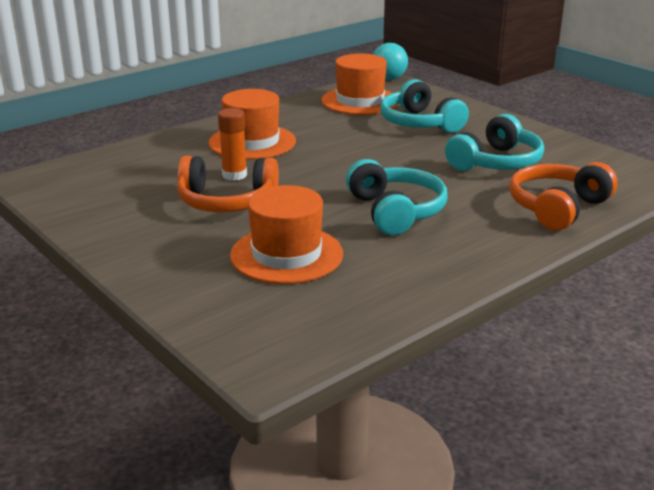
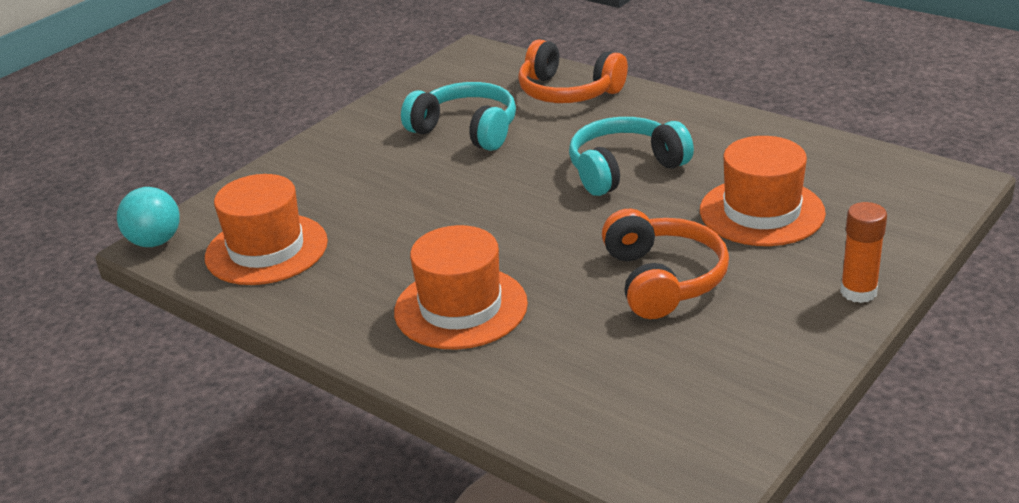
camera: 100 degrees left, 5 degrees up
orange glue stick [218,108,247,181] -> orange glue stick moved to [840,202,887,303]
turquoise headphones [380,79,469,133] -> none

